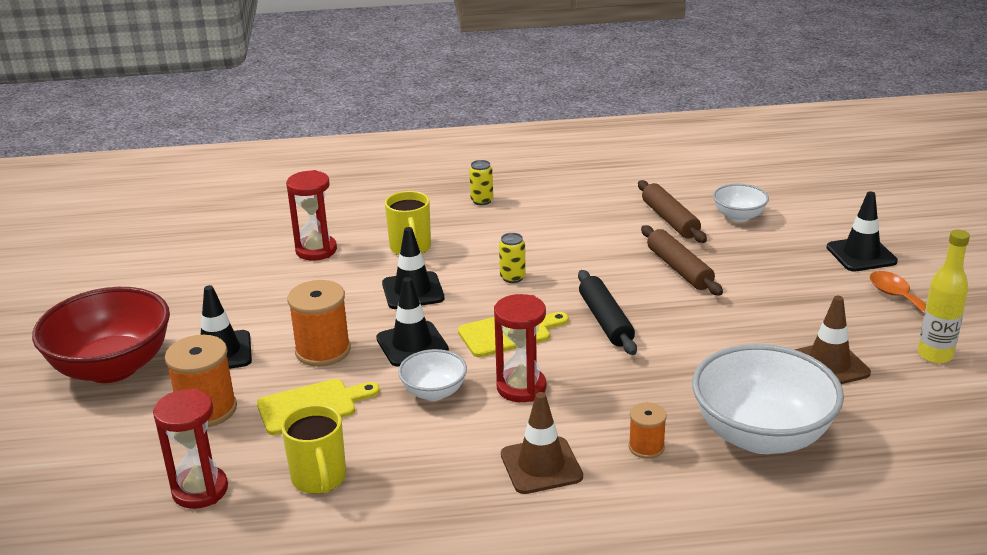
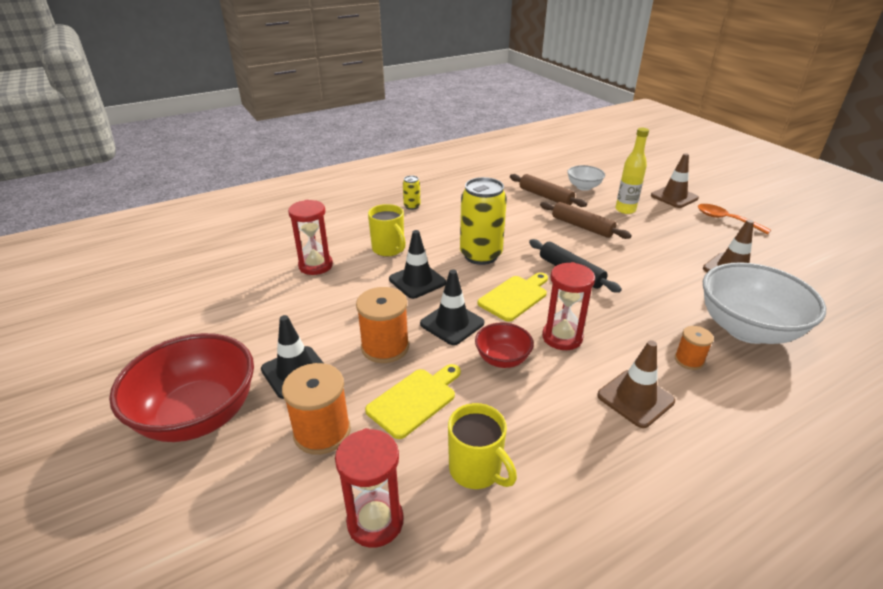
camera: 25 degrees left, 5 degrees up
white bowl [398,349,467,401] -> red bowl [475,323,534,368]
yellow can [499,233,526,283] -> yellow can [460,177,507,265], size x2.19
black traffic cone [826,191,898,271] -> brown traffic cone [651,153,699,208]
yellow bottle [918,230,970,364] -> yellow bottle moved to [615,128,649,214]

